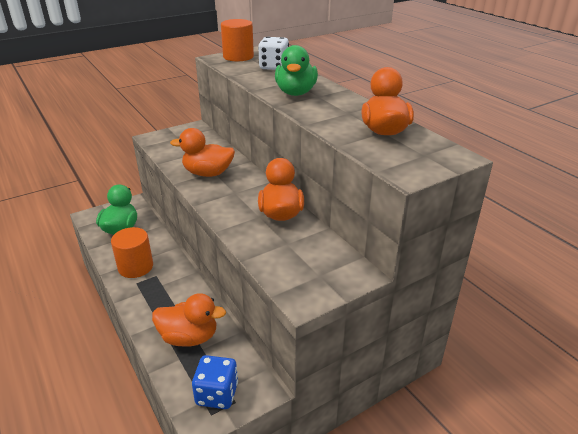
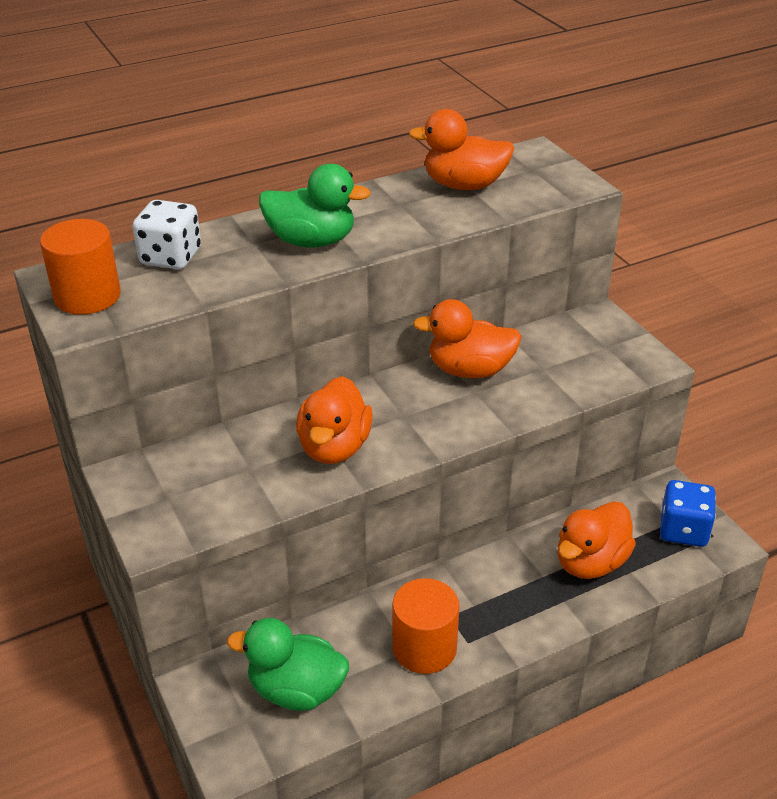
camera: 85 degrees left, 5 degrees up
orange duck [152,293,226,347] -> orange duck turned 150 degrees counterclockwise [558,501,636,579]

